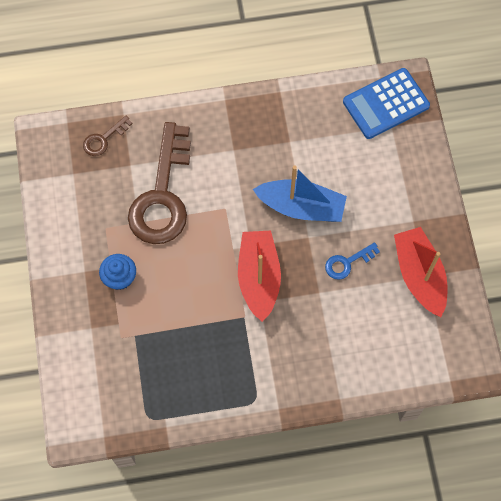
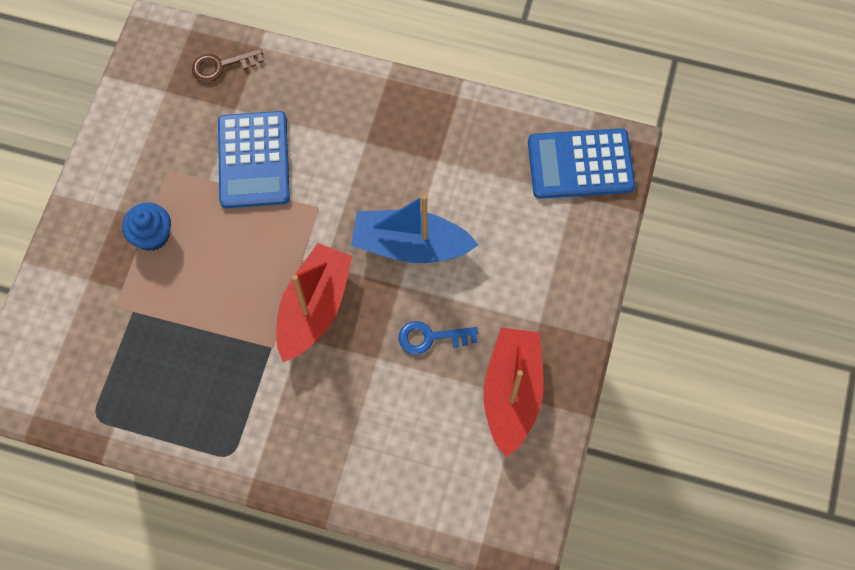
camera: 25 degrees right, 0 degrees up
brown key [128,122,191,244] -> blue calculator [218,111,290,208]
blue boat [253,165,347,222] -> blue boat turned 150 degrees clockwise [351,194,478,263]

